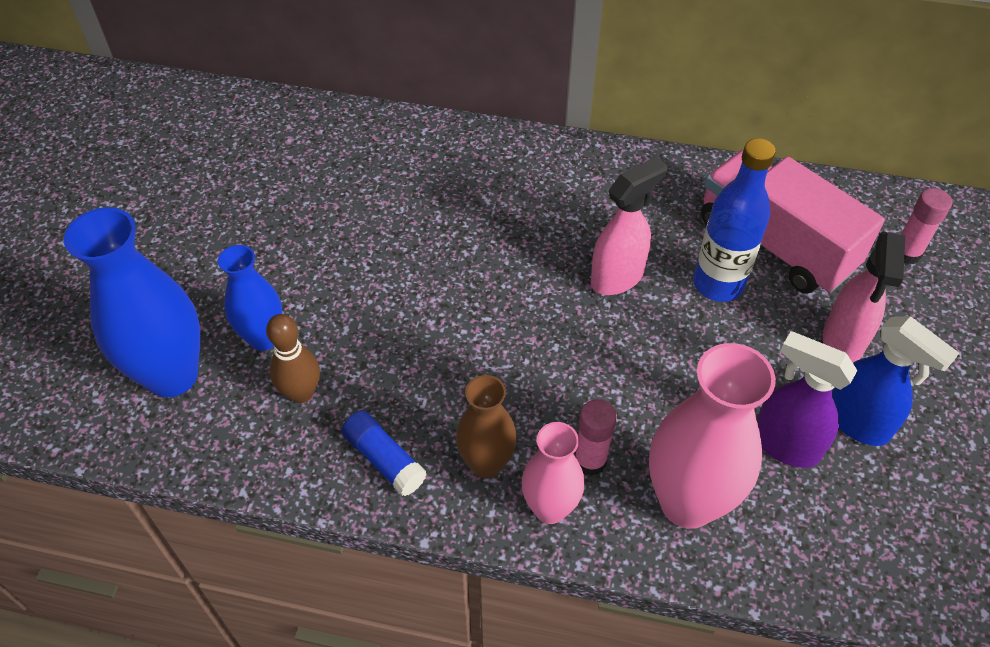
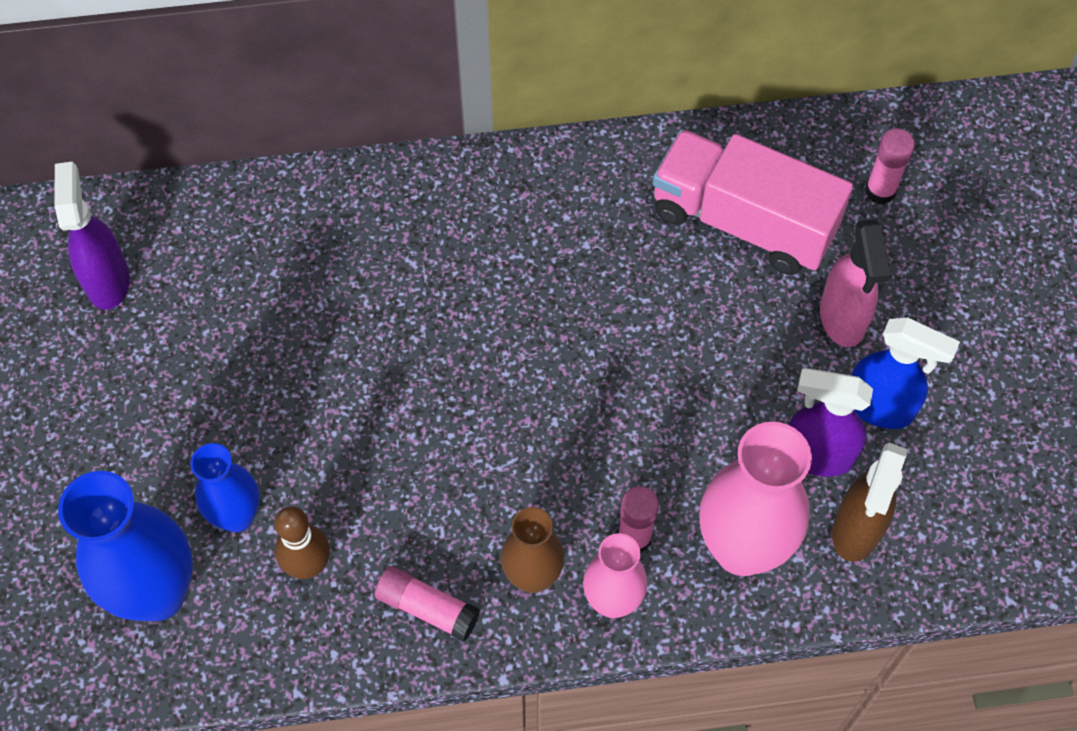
camera: 20 degrees left, 10 degrees up
blue glue stick [341,410,427,496] -> pink glue stick [374,566,480,641]
pink spray bottle [591,157,668,295] -> none
blue bottle [693,138,776,302] -> none
none -> purple spray bottle [54,162,130,310]
none -> brown spray bottle [832,443,907,562]

